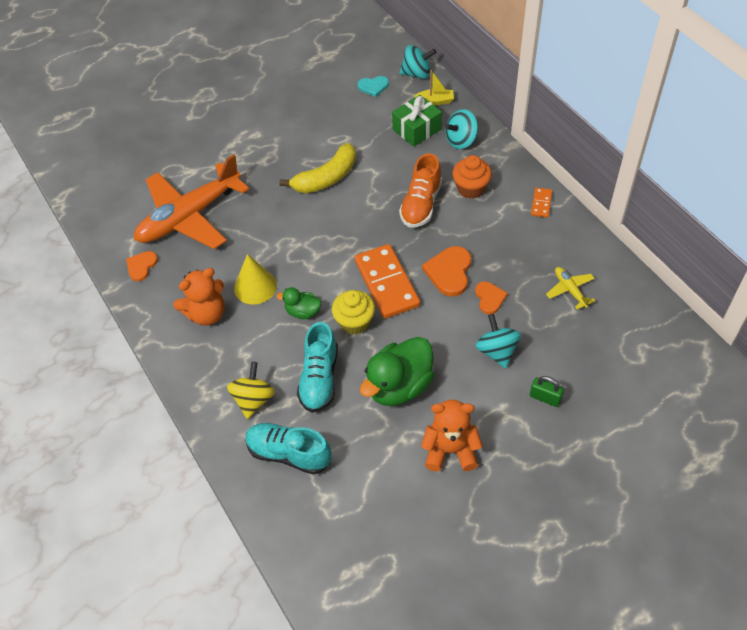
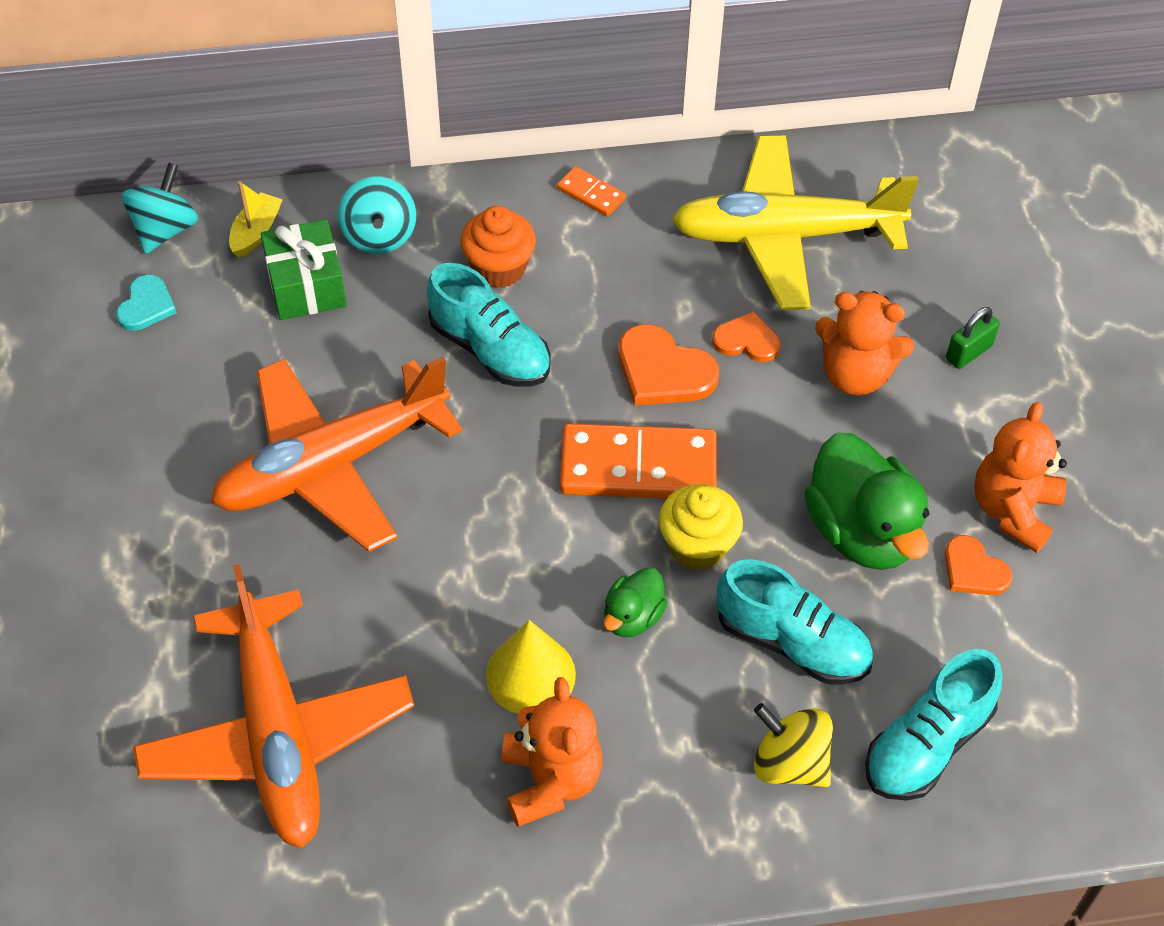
camera: 70 degrees left, 0 degrees up
orange heart [126,251,158,281] -> orange heart moved to [945,535,1012,595]
yellow banana [279,143,356,193] -> orange plane [211,356,462,552]
orange shoe [399,153,442,228] -> turquoise shoe [427,263,551,387]
turquoise spinning top [475,314,521,368] -> orange teddy bear [815,291,914,396]
yellow plane [546,267,595,309] -> yellow plane [672,135,919,310], size x2.46

